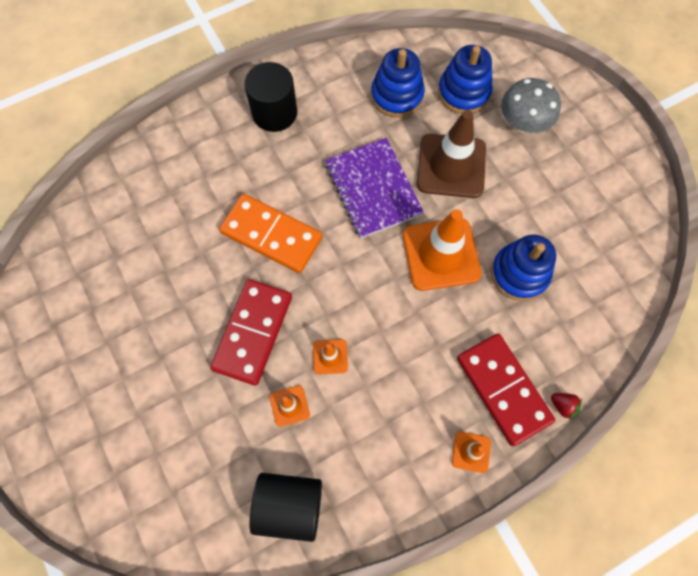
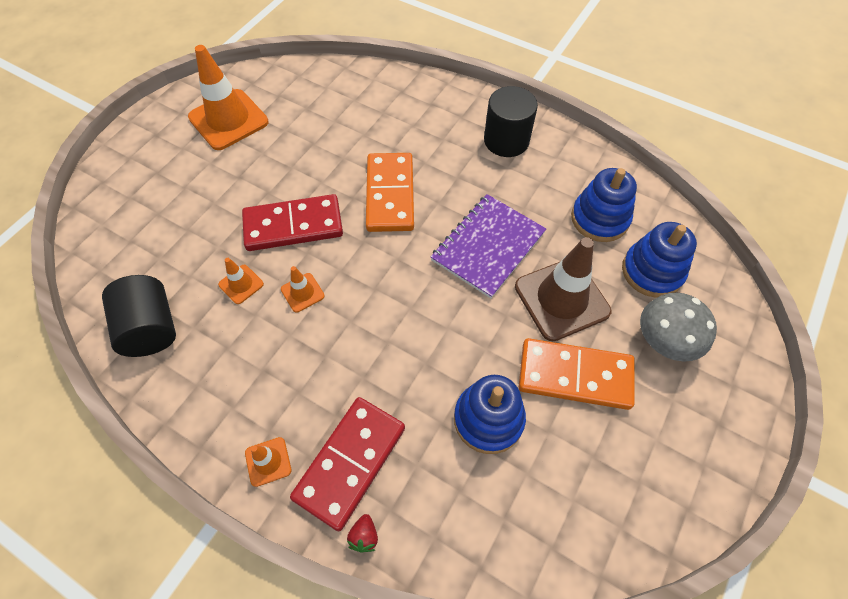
camera: 60 degrees right, 10 degrees down
orange traffic cone [403,209,482,291] -> orange traffic cone moved to [188,45,268,150]
none -> orange domino [519,338,635,410]

